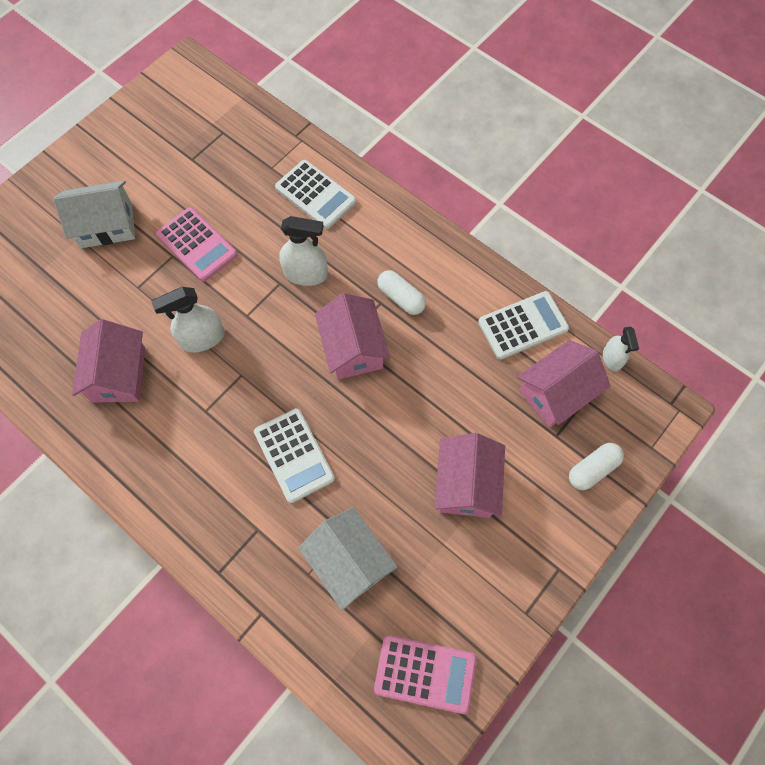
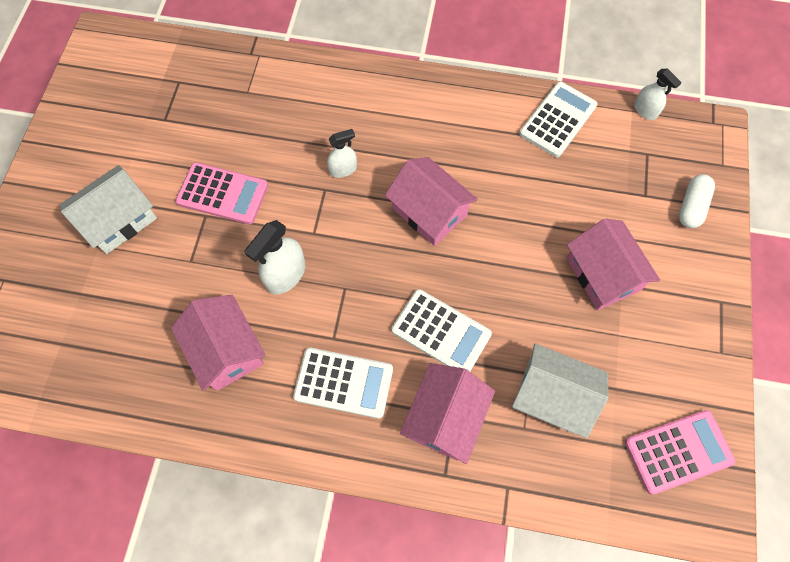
camera: 30 degrees left, 0 degrees up
white calculator [275,160,356,229] -> white calculator moved to [293,348,393,419]
white spray bottle [279,216,328,286] -> white spray bottle [327,129,357,178], size x0.62
white capsule [377,270,426,315] -> none
pink house [517,340,610,427] -> pink house moved to [400,363,495,464]

